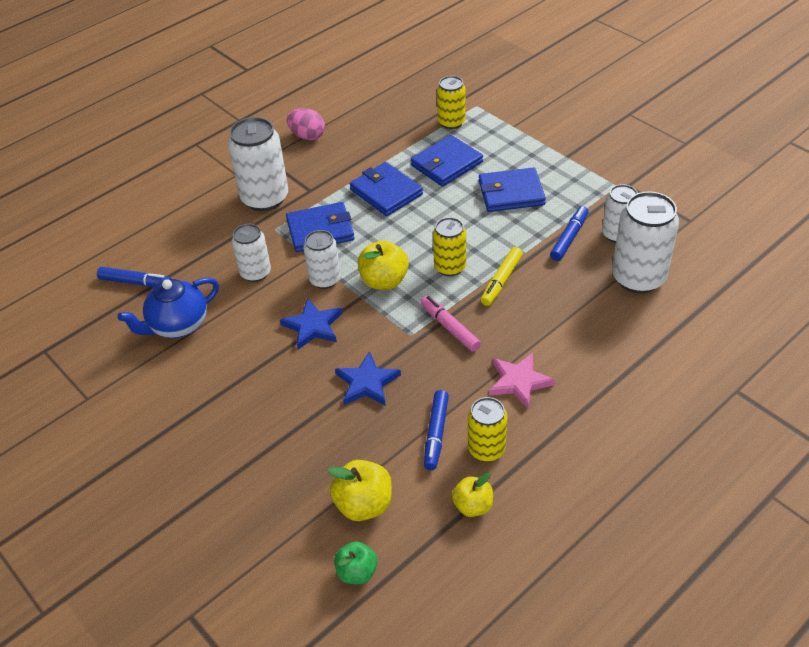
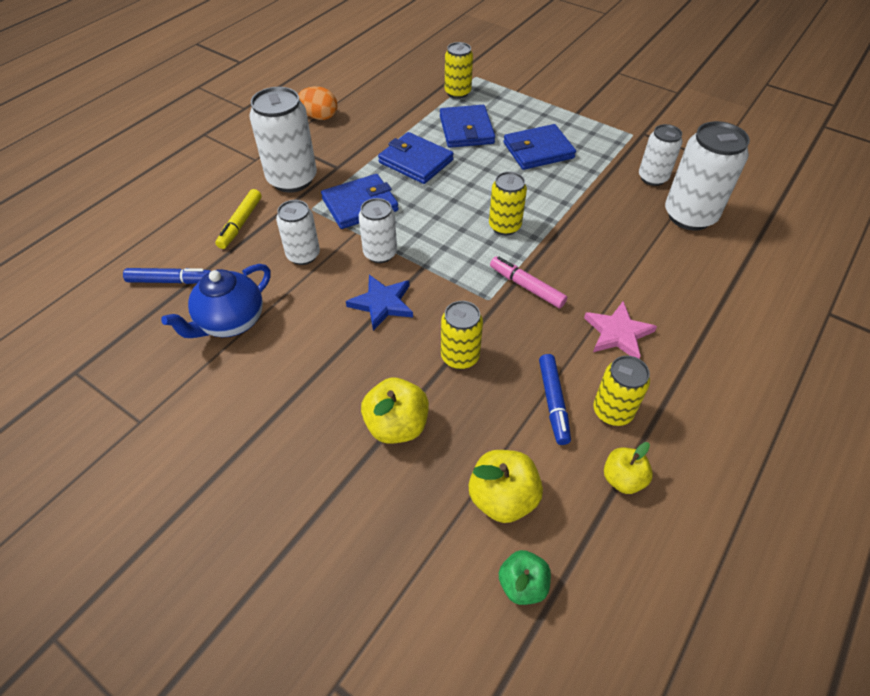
camera: 15 degrees left, 5 degrees up
pink egg [287,108,325,141] -> orange egg [298,86,337,120]
blue star [335,351,401,406] -> yellow can [441,301,483,369]
yellow apple [358,240,409,290] -> yellow apple moved to [361,378,429,444]
blue wallet [411,135,483,187] -> blue wallet turned 45 degrees counterclockwise [440,105,495,148]
yellow marker [481,247,523,306] -> yellow marker moved to [215,189,262,249]
blue marker [550,206,589,261] -> none

